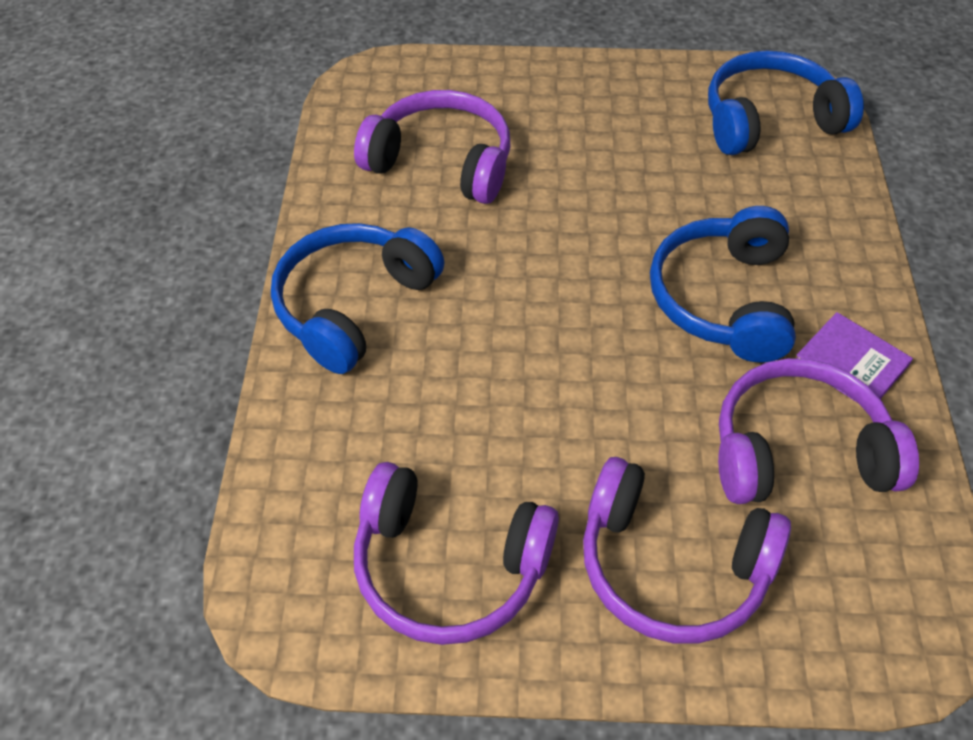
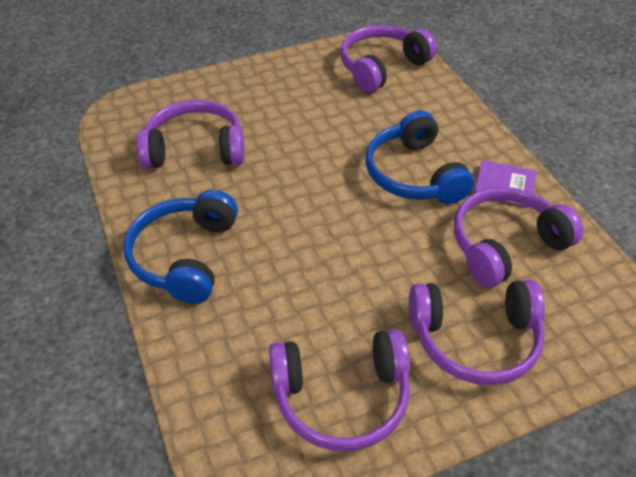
camera: 25 degrees left, 5 degrees down
blue headphones [708,50,864,155] -> purple headphones [340,25,437,93]

